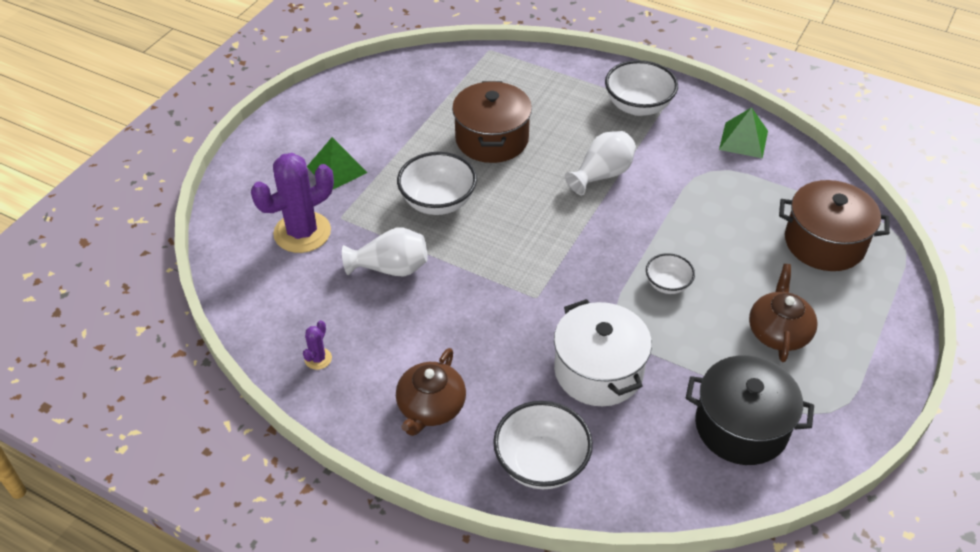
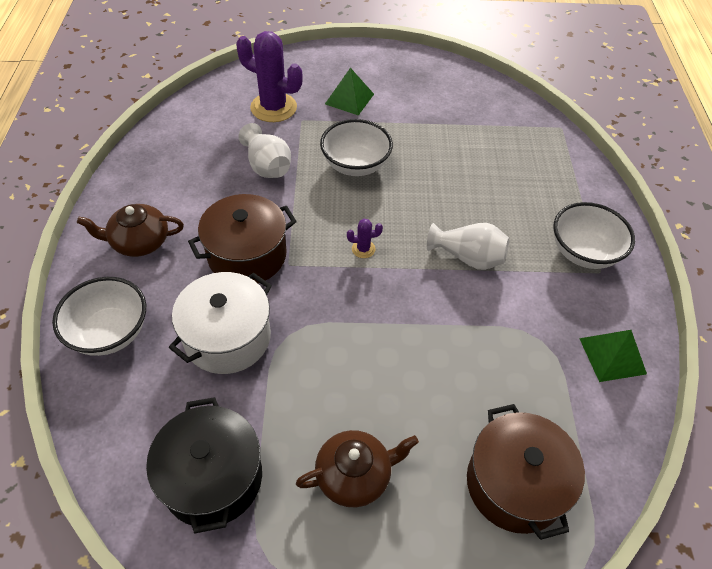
camera: 60 degrees right, 5 degrees up
purple cactus [303,320,332,370] -> purple cactus moved to [347,218,383,258]
brown pot [452,81,532,163] -> brown pot moved to [188,194,297,283]
white bowl [646,253,695,294] -> none

